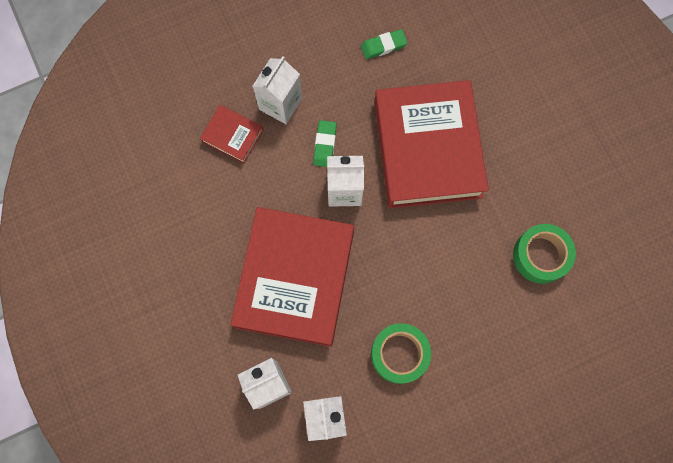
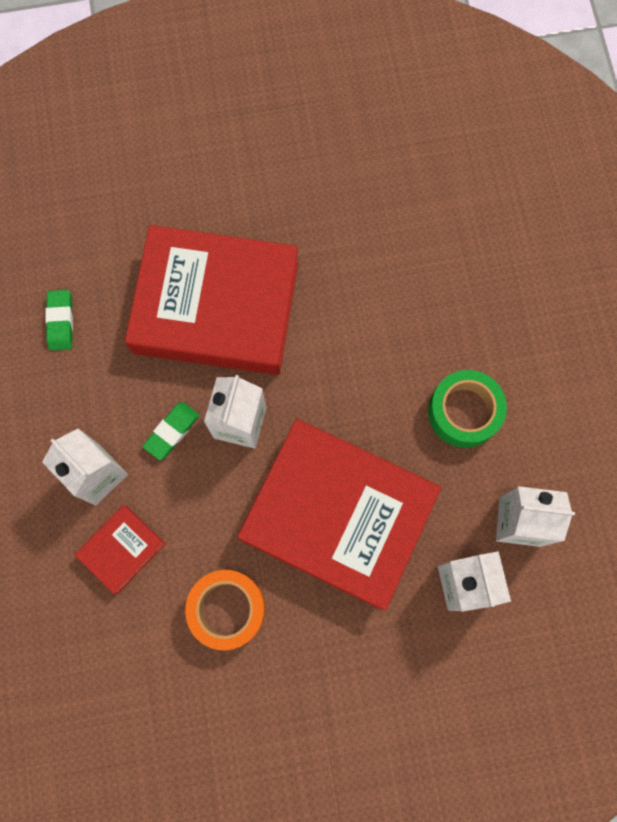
camera: 75 degrees left, 0 degrees up
green eraser [313,120,337,167] -> green eraser turned 75 degrees counterclockwise [143,402,199,460]
green tape [513,224,576,284] -> none
none -> orange tape [185,570,265,650]

